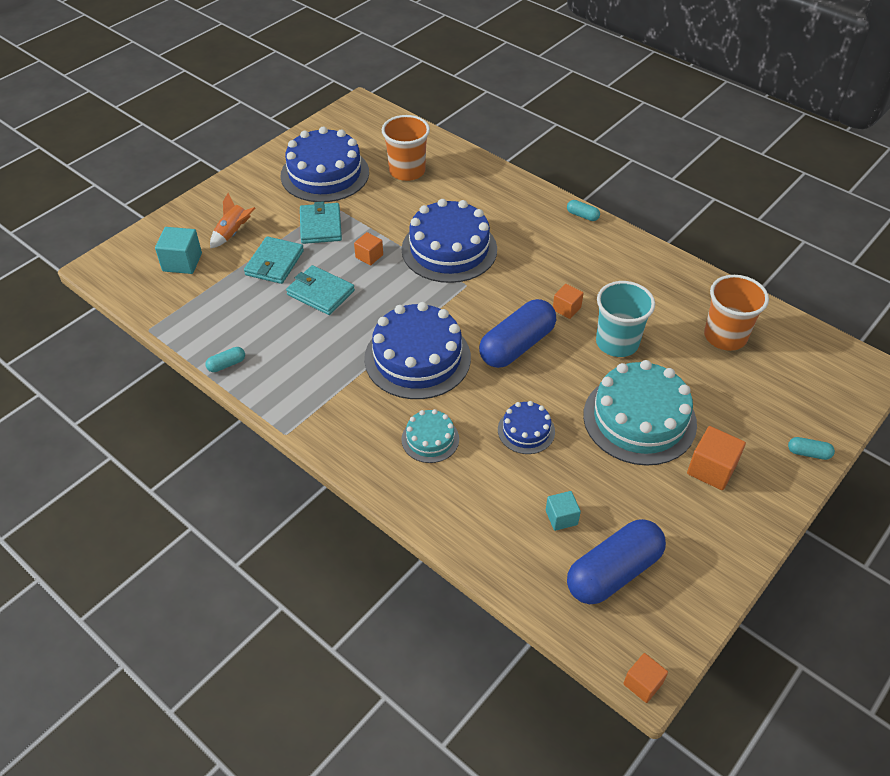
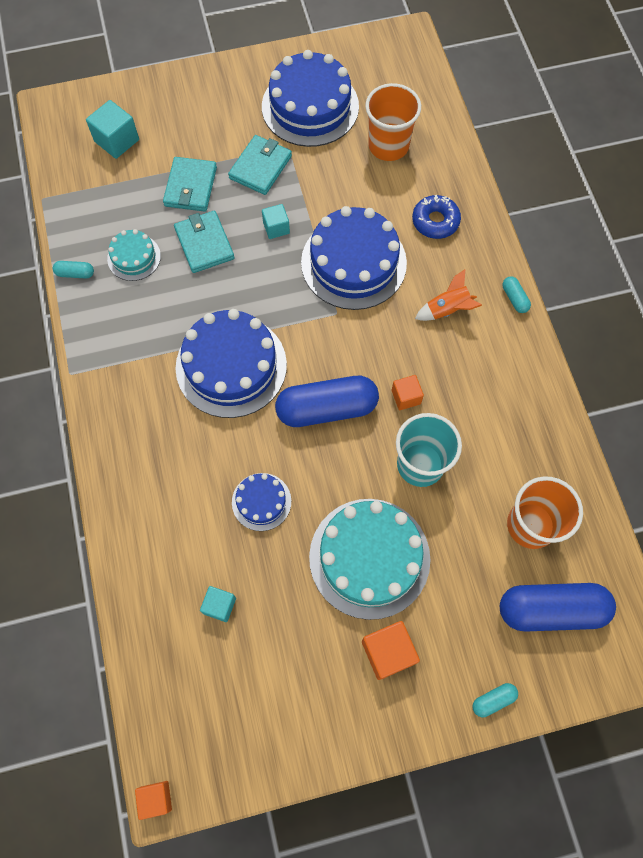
camera: 35 degrees right, 20 degrees up
orange rocket [210,193,255,248] -> orange rocket moved to [415,269,482,321]
turquoise wallet [244,236,304,284] -> turquoise wallet turned 45 degrees counterclockwise [163,157,217,212]
orange cube [354,232,383,265] -> turquoise cube [262,204,290,239]
turquoise cake [401,409,459,463] -> turquoise cake moved to [107,229,161,281]
blue capsule [567,519,666,604] -> blue capsule moved to [500,583,616,632]
turquoise capsule [788,437,835,460] -> turquoise capsule turned 75 degrees counterclockwise [472,683,518,717]
none -> blue donut [412,195,461,239]

